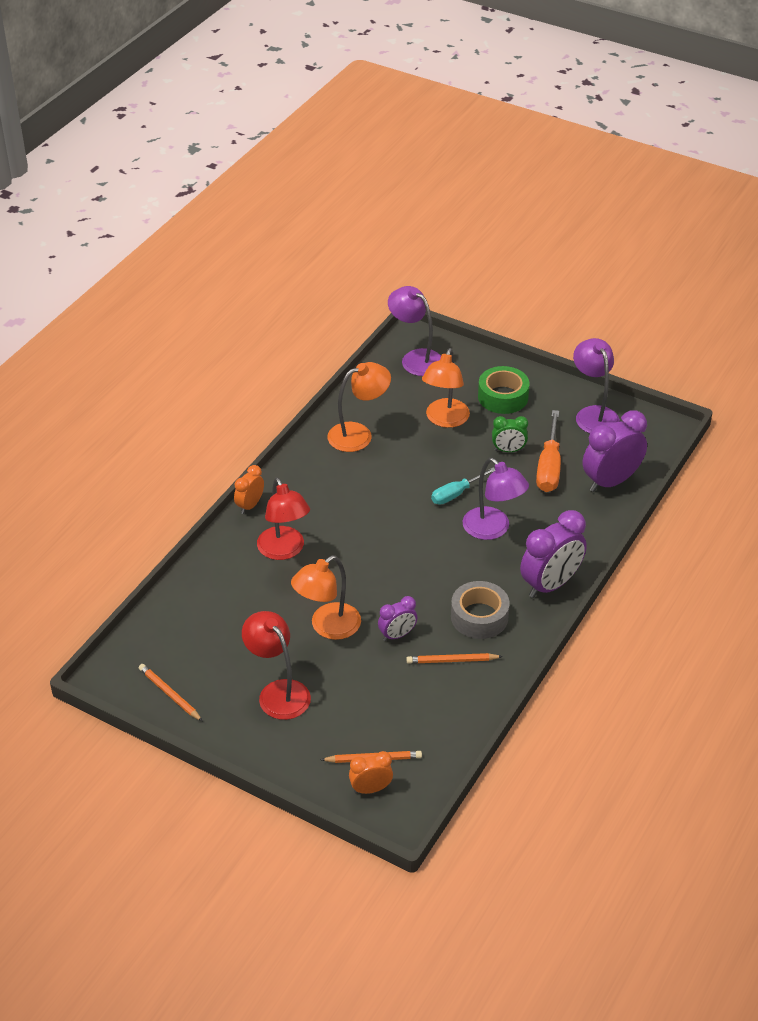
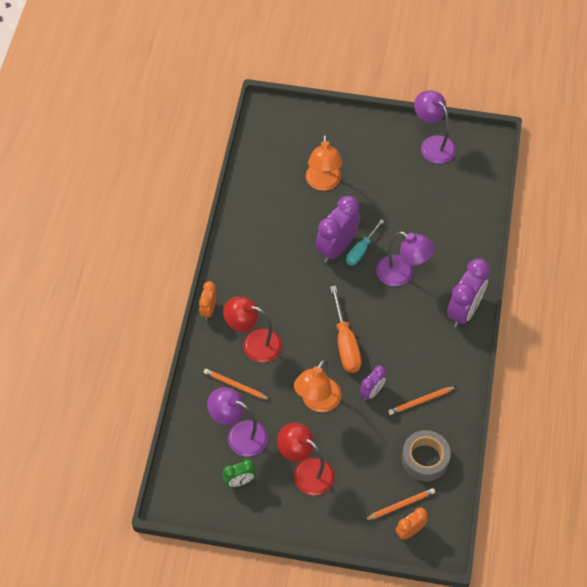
camera: 20 degrees left, 15 degrees up
orange pencil [139,664,202,721] -> orange pencil moved to [203,369,270,400]
red lamp [257,478,310,560] -> red lamp turned 150 degrees clockwise [223,297,282,363]
orange lamp [327,362,391,452] -> none
purple lamp [388,286,441,376] -> purple lamp moved to [207,387,268,457]
grey tape [451,581,510,639] -> grey tape moved to [402,430,451,481]
green tape [478,366,530,414] -> none
green clock [492,416,528,452] -> green clock moved to [223,459,256,487]
orange screwdriver [536,410,561,492] -> orange screwdriver moved to [330,286,362,373]
purple clock [583,410,647,492] -> purple clock moved to [315,196,360,263]

